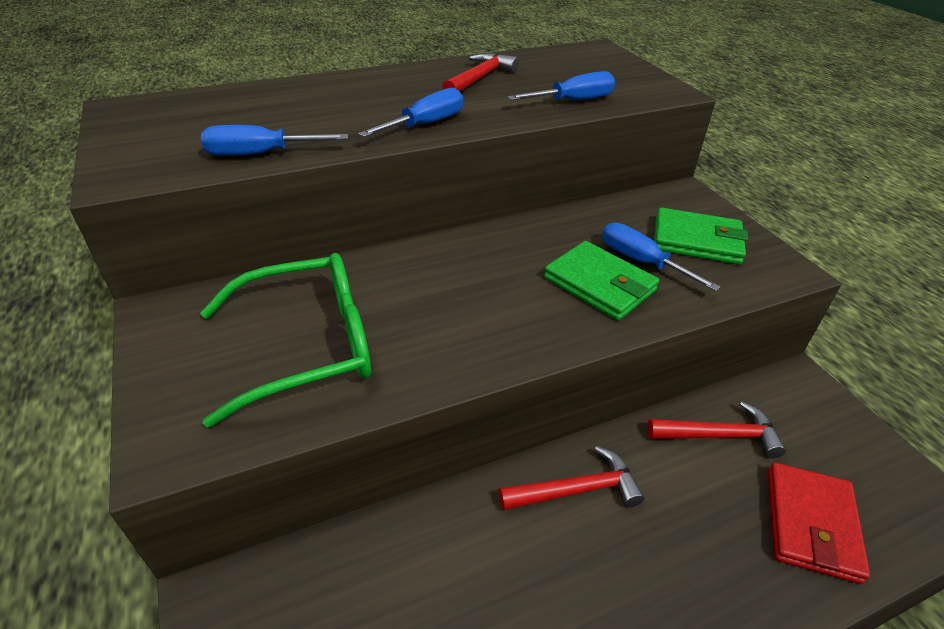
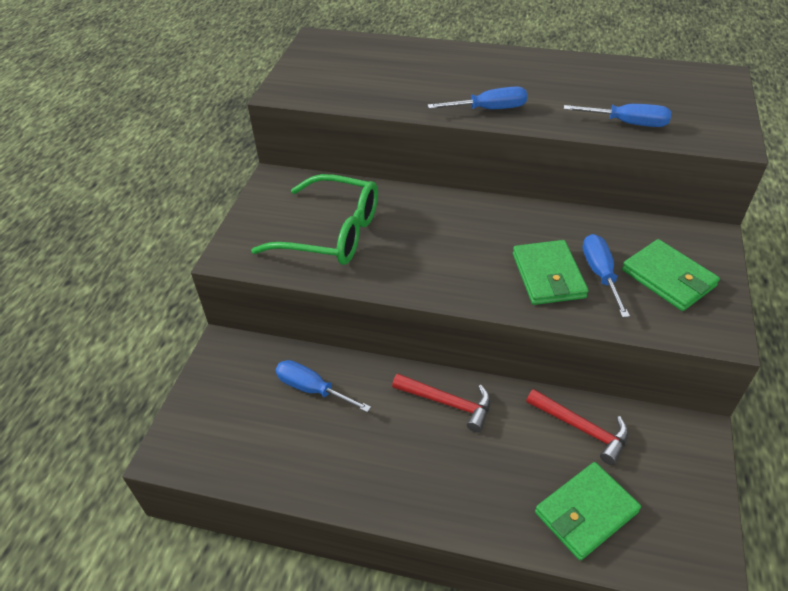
camera: 40 degrees right, 5 degrees up
blue screwdriver [201,125,348,156] -> blue screwdriver moved to [276,360,371,413]
red hammer [442,53,519,91] -> none
red wallet [768,463,870,584] -> green wallet [535,462,641,560]

